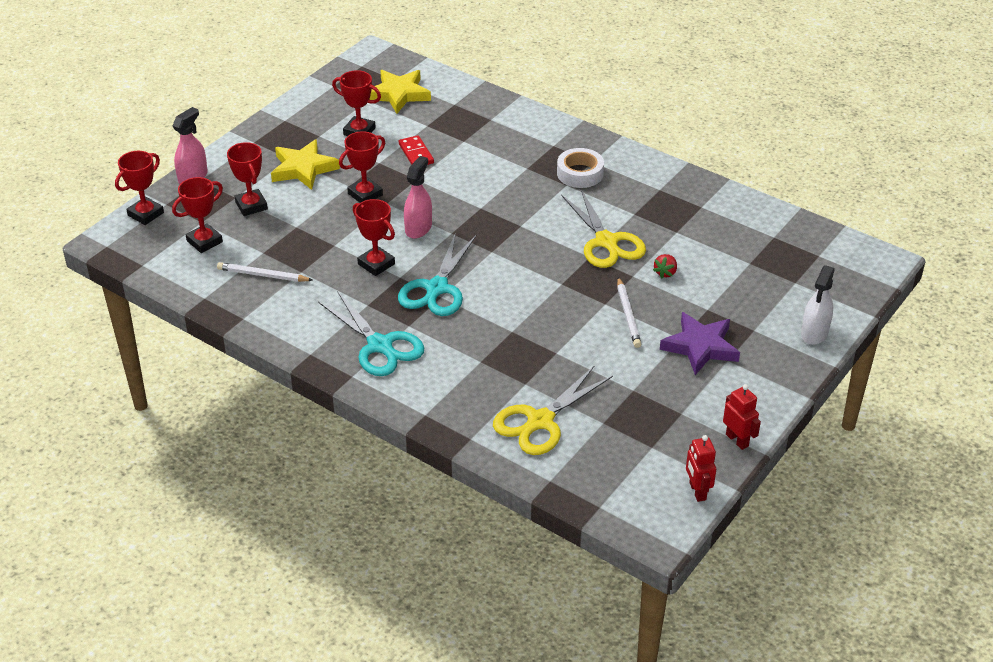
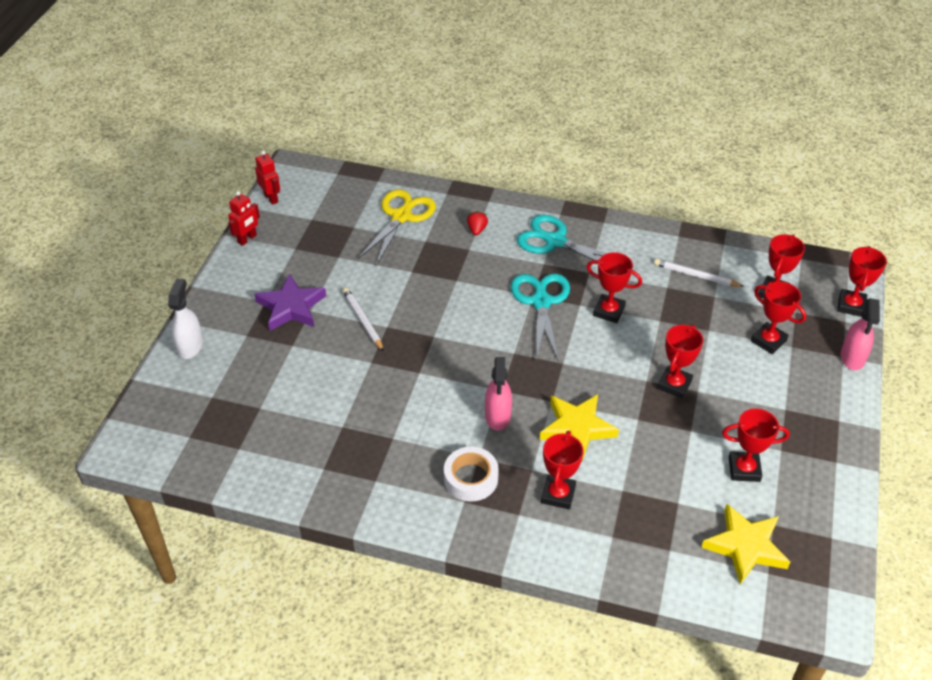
camera: 160 degrees right, 5 degrees up
white pencil [217,262,313,282] -> white pencil turned 150 degrees counterclockwise [654,259,745,287]
yellow star [271,139,340,190] -> yellow star moved to [540,394,619,460]
red domino [399,135,434,165] -> none
pink spray bottle [404,156,432,239] -> pink spray bottle moved to [485,357,512,431]
yellow scissors [561,189,646,268] -> none
red strawberry [653,254,677,278] -> red strawberry moved to [467,211,488,235]
red robot [723,384,761,450] -> red robot turned 90 degrees counterclockwise [228,191,260,246]
none -> red trophy [541,431,584,509]

